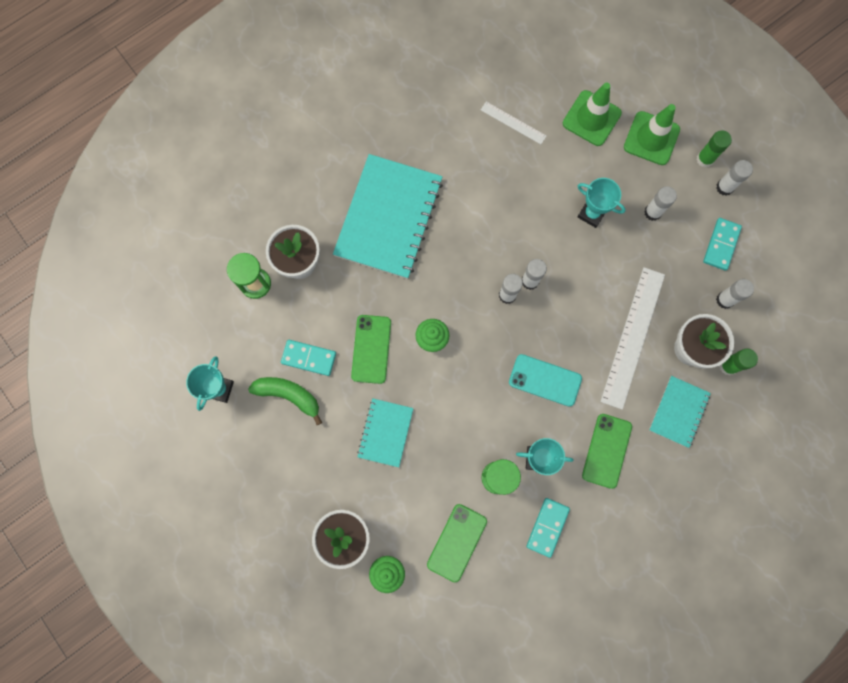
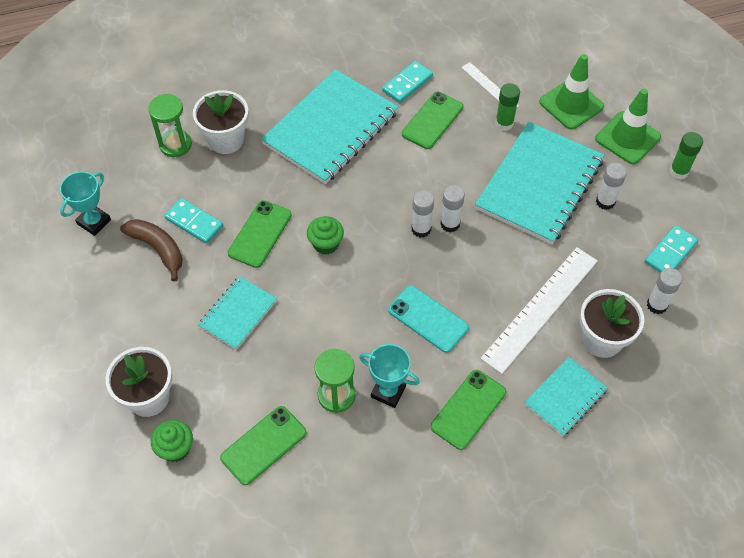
camera: 20 degrees right, 20 degrees down
green banana [248,377,322,425] -> brown banana [120,219,183,282]
turquoise domino [526,498,570,558] -> turquoise domino moved to [382,61,433,103]
turquoise trophy [578,178,626,228] -> turquoise notebook [475,122,604,244]
white glue stick [716,160,753,196] -> none
green glue stick [719,349,758,375] -> green glue stick moved to [495,83,520,131]
none -> green phone [402,92,463,149]

